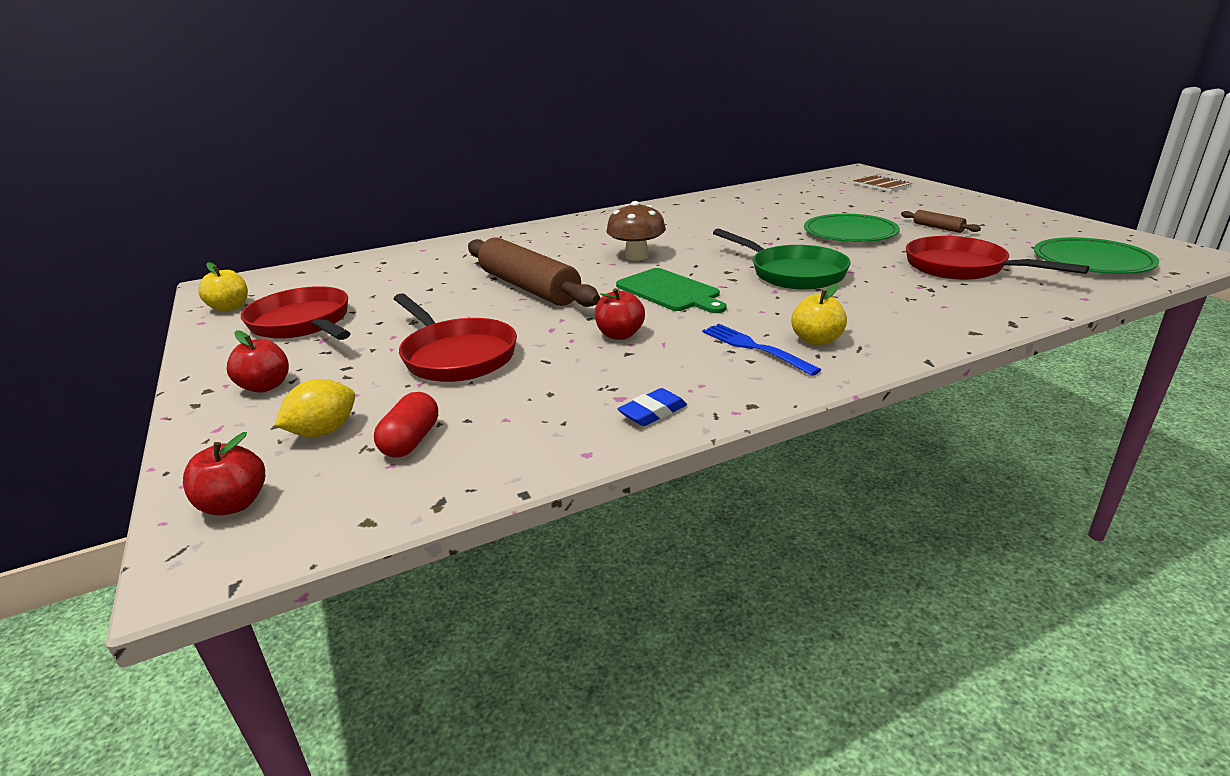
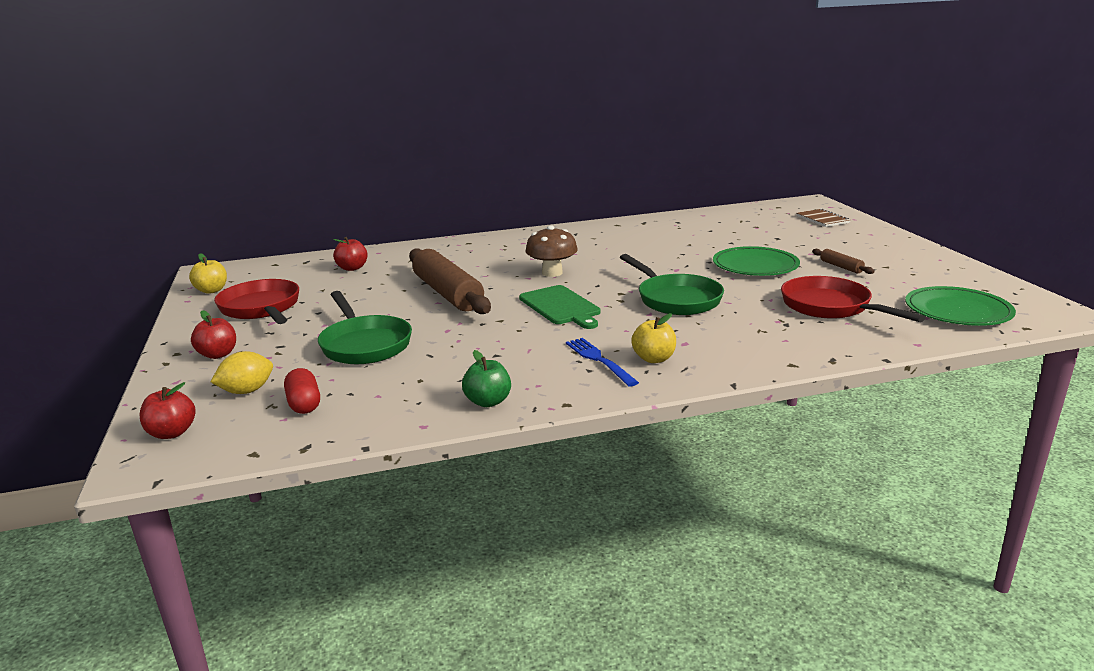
camera: 10 degrees right, 5 degrees down
red capsule [374,392,438,458] -> red capsule turned 45 degrees counterclockwise [284,368,320,414]
red pan [394,293,517,382] -> green pan [318,291,412,364]
red apple [595,288,645,340] -> red apple moved to [333,237,368,271]
blue eraser [617,388,687,426] -> green apple [462,350,511,407]

